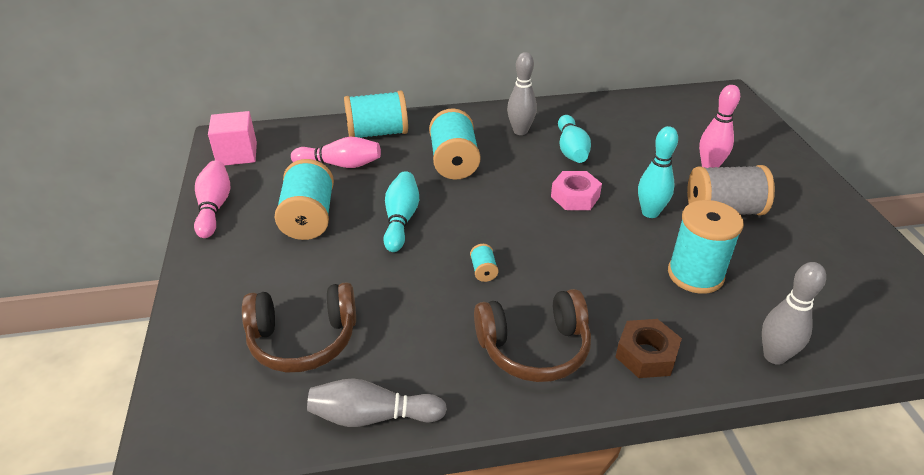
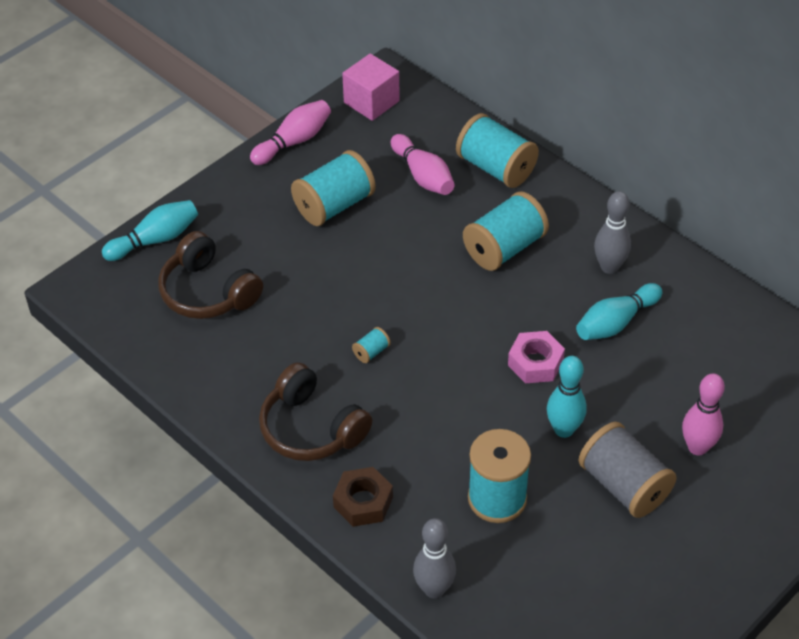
camera: 55 degrees right, 10 degrees up
grey bowling pin [307,378,447,427] -> none
turquoise bowling pin [383,171,419,252] -> turquoise bowling pin moved to [102,200,198,261]

